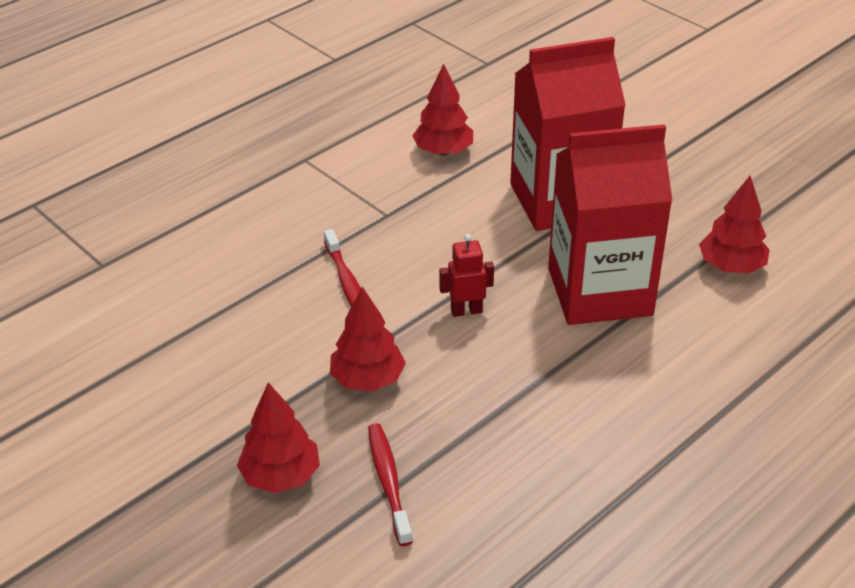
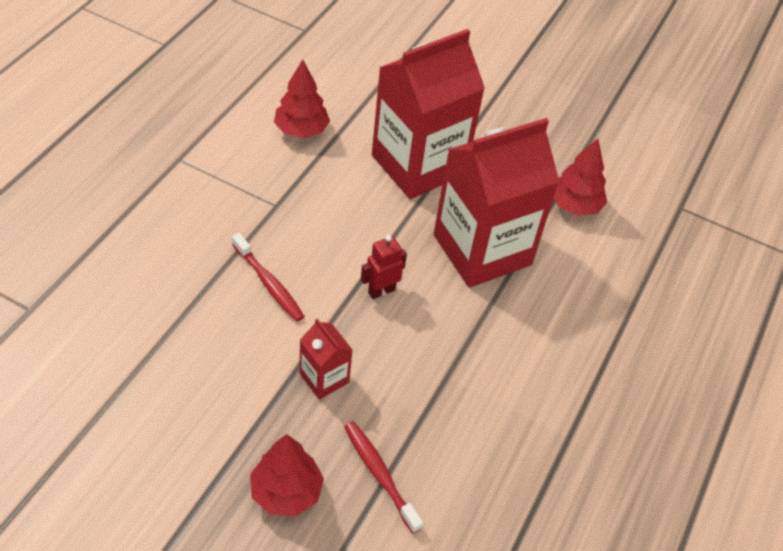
camera: 25 degrees left, 10 degrees up
red tree [330,286,406,391] -> red carton [299,319,352,399]

